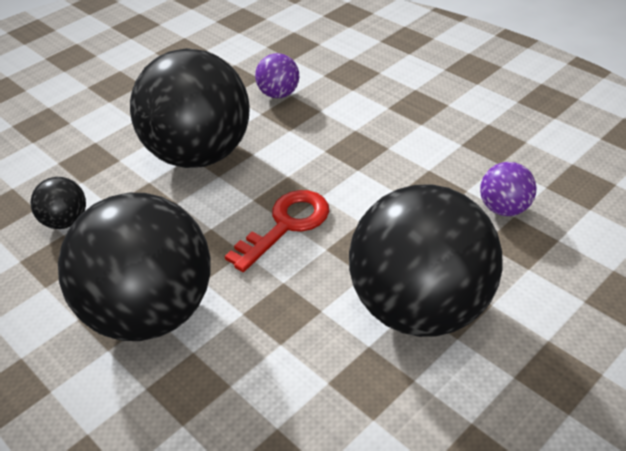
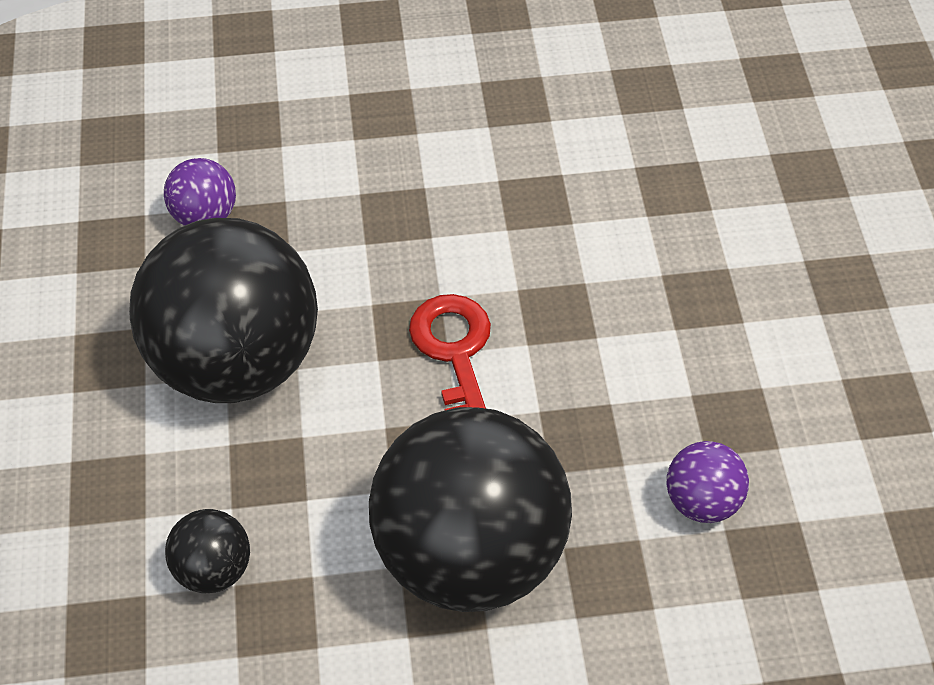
camera: 55 degrees left, 10 degrees up
black ball [349,184,503,337] -> none
purple ball [480,162,536,216] -> purple ball moved to [667,441,749,523]

